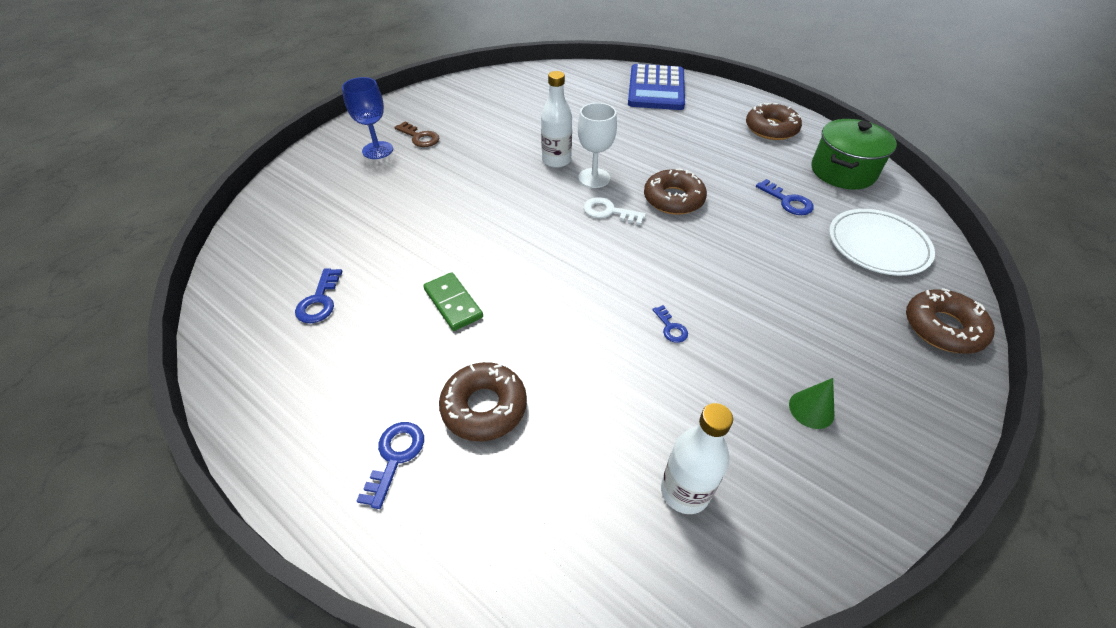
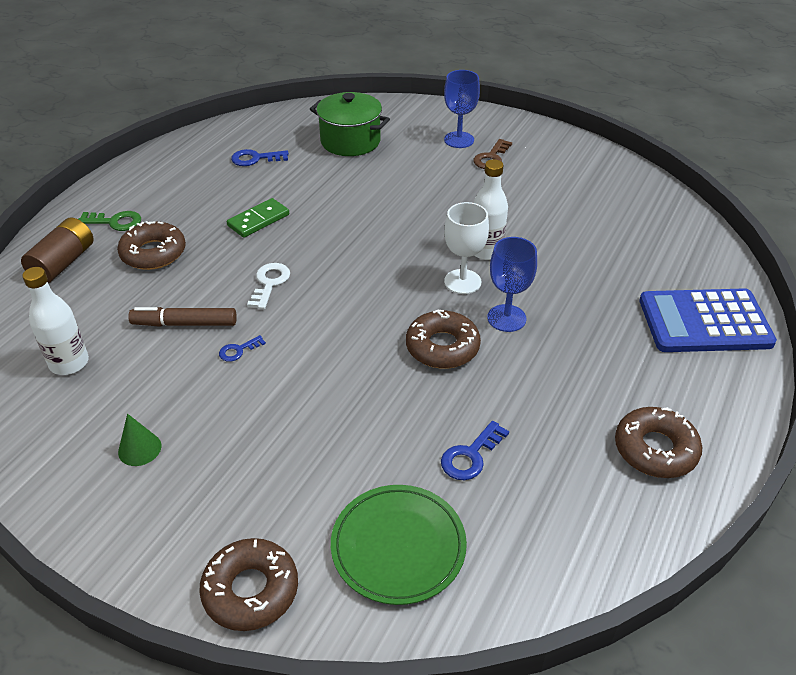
camera: 80 degrees right, 5 degrees down
blue key [357,422,424,509] -> green key [78,211,141,231]
white key [583,197,646,225] -> white key moved to [247,263,290,309]
green pot [811,119,897,189] -> green pot moved to [310,92,390,156]
white plate [829,209,935,276] -> green plate [331,485,467,605]
none -> brown battery [21,218,94,283]
none -> brown marker [128,307,237,327]
none -> blue goblet [487,237,537,332]

